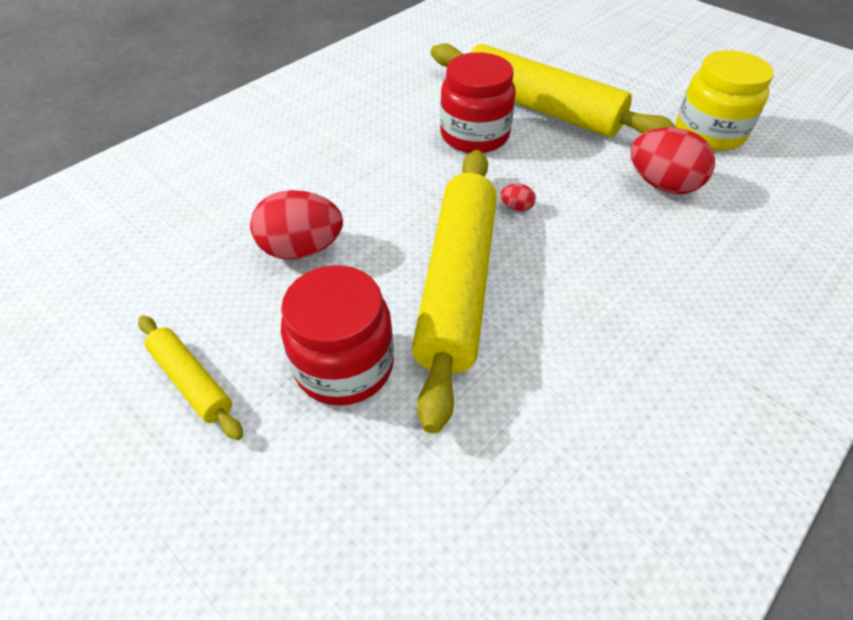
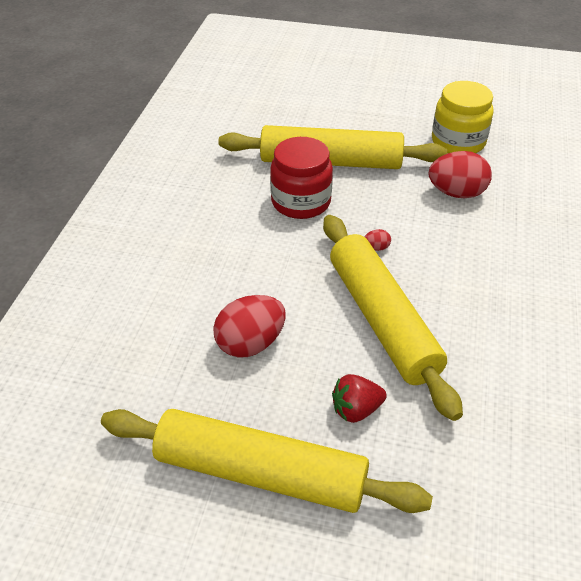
camera: 30 degrees left, 5 degrees down
yellow rolling pin [138,316,243,440] -> yellow rolling pin [101,409,433,513], size x2.13
red jar [281,265,394,406] -> red strawberry [332,374,387,423]

